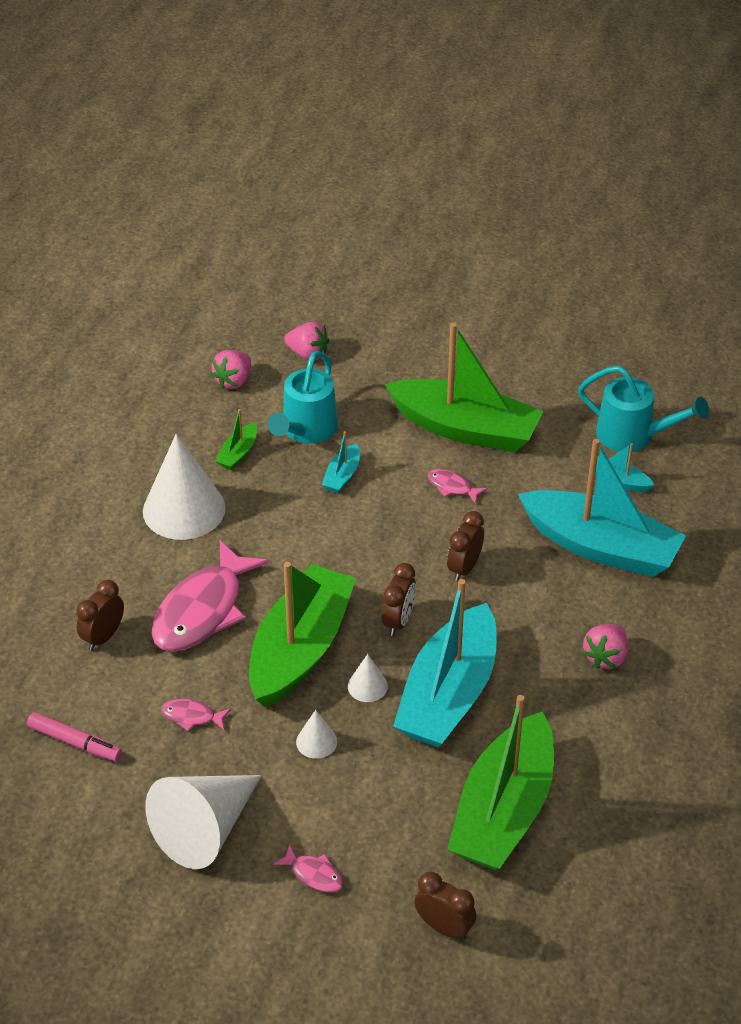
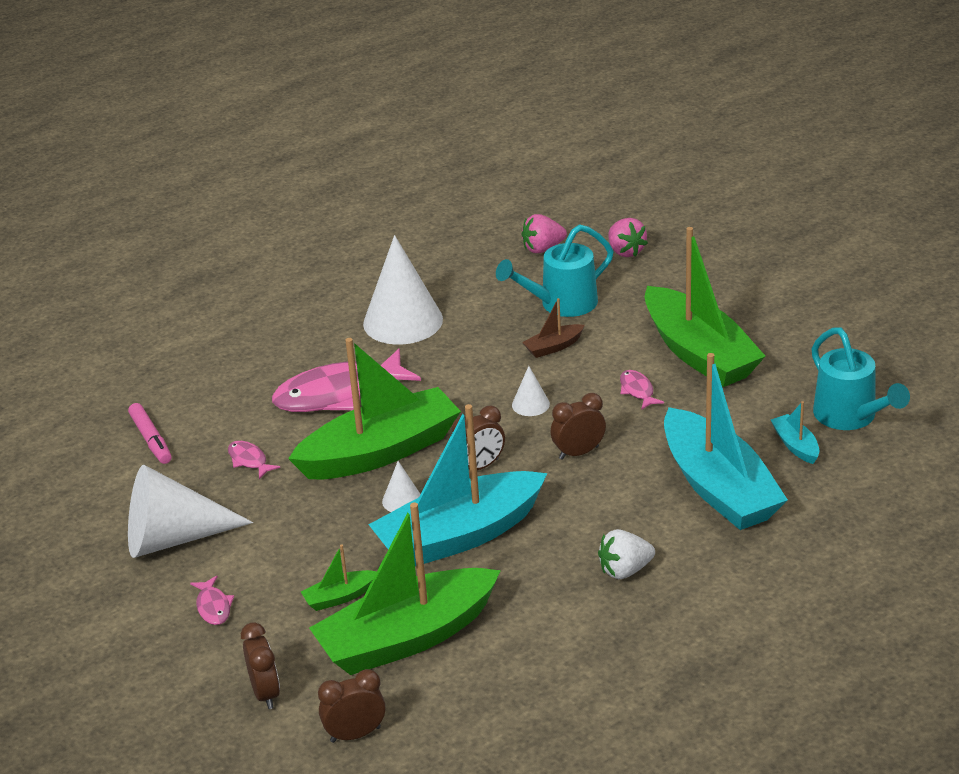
camera: 40 degrees right, 10 degrees down
brown clock [76,580,124,651] -> brown clock moved to [318,669,386,743]
green boat [215,409,257,470] -> green boat moved to [301,544,377,611]
white cone [296,710,337,759] -> white cone moved to [512,366,550,416]
turquoise boat [322,431,360,493] -> brown boat [522,298,585,358]
pink strawberry [582,624,628,669] -> white strawberry [598,529,655,579]

